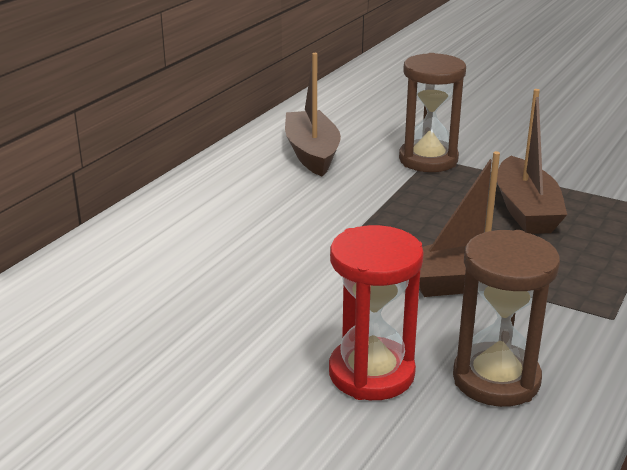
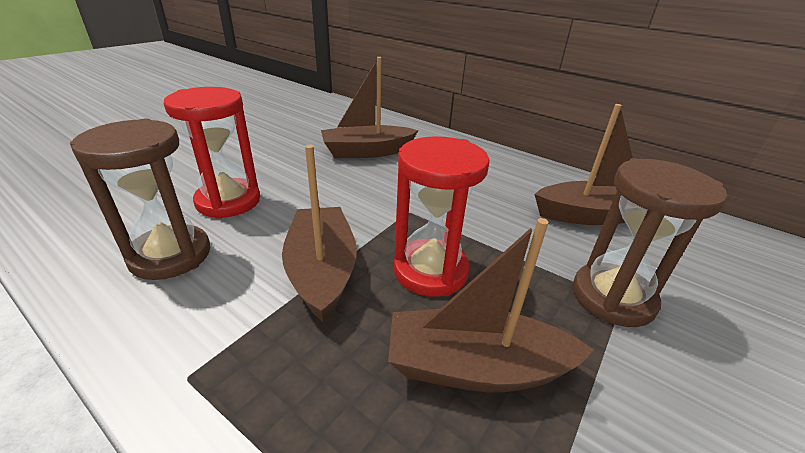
camera: 95 degrees right, 5 degrees up
none -> brown boat [321,57,418,158]
none -> red hourglass [394,136,490,297]

